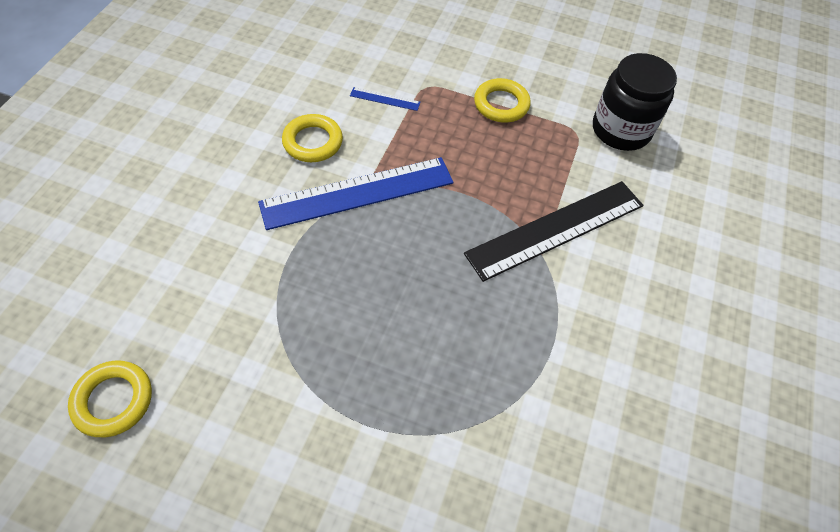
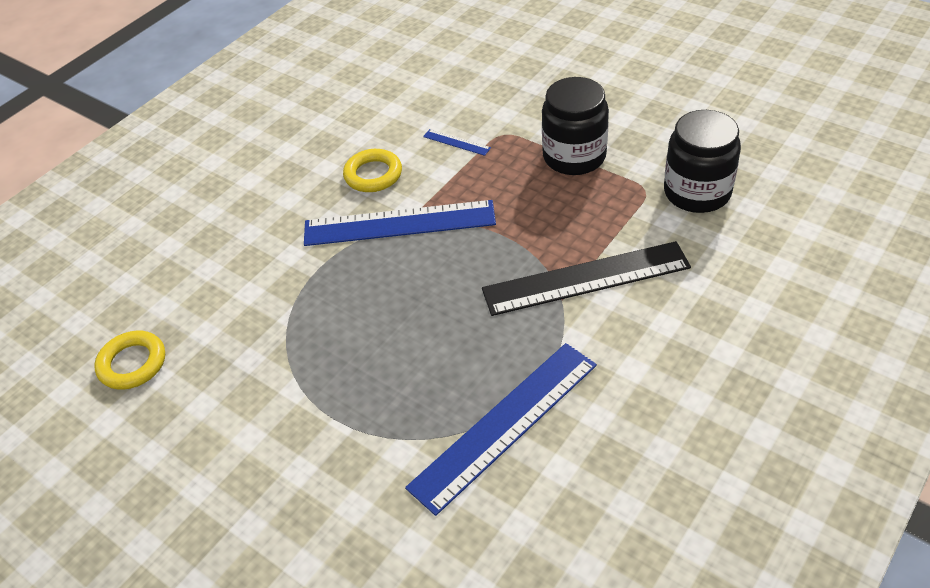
camera: 25 degrees right, 10 degrees down
yellow ring [474,78,531,123] -> black jar [542,77,609,175]
none -> blue ruler [405,343,597,516]

